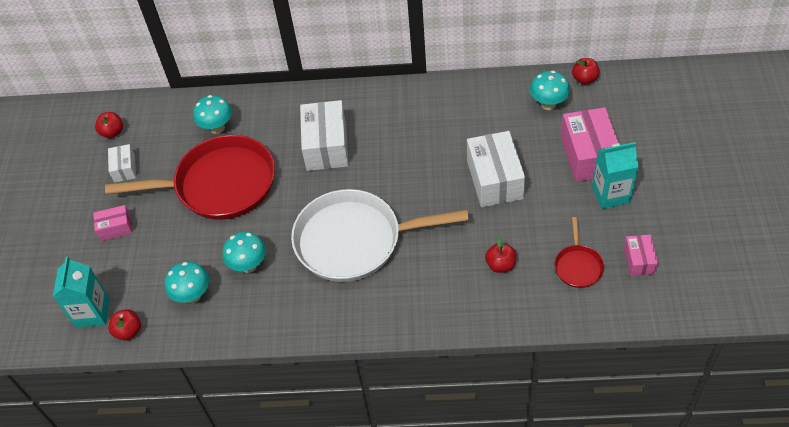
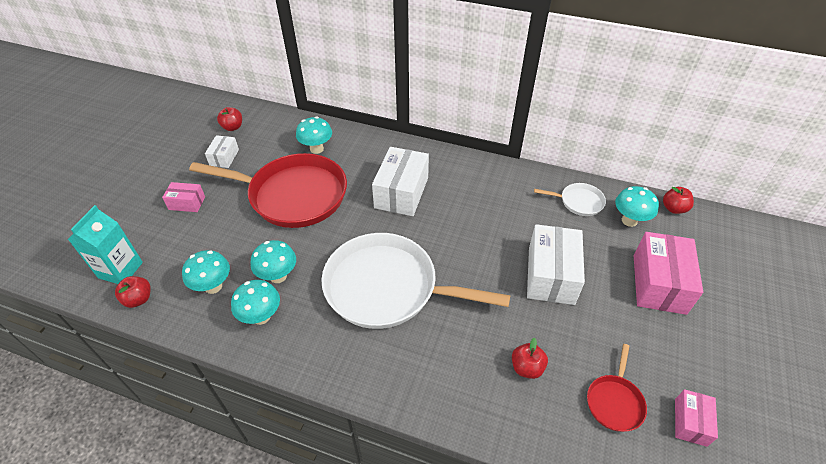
camera: 15 degrees right, 5 degrees down
turquoise carton [592,142,639,209] -> none
none -> turquoise mushroom [231,280,280,325]
none -> white pan [534,183,606,216]

